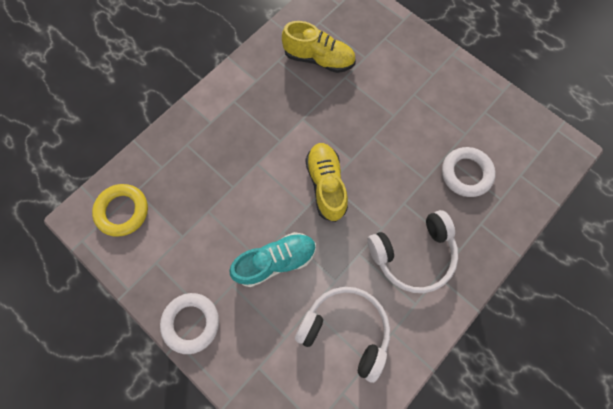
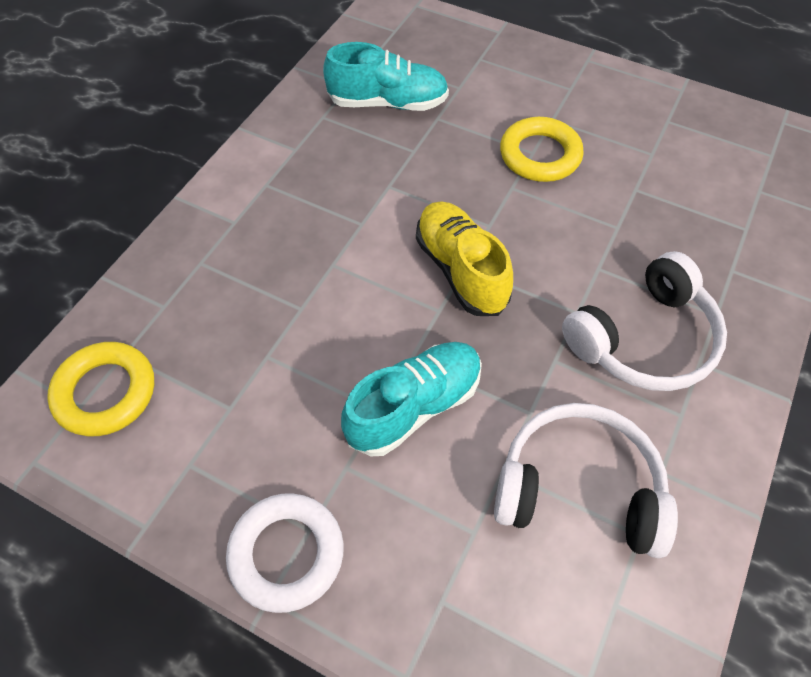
camera: 15 degrees left, 15 degrees down
yellow shoe [282,21,356,73] -> turquoise shoe [323,42,449,111]
white ring [442,147,496,197] -> none
none -> yellow ring [500,117,584,182]

